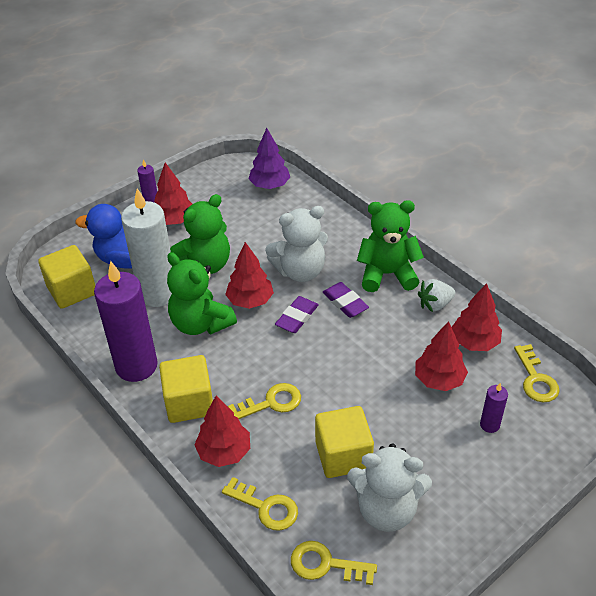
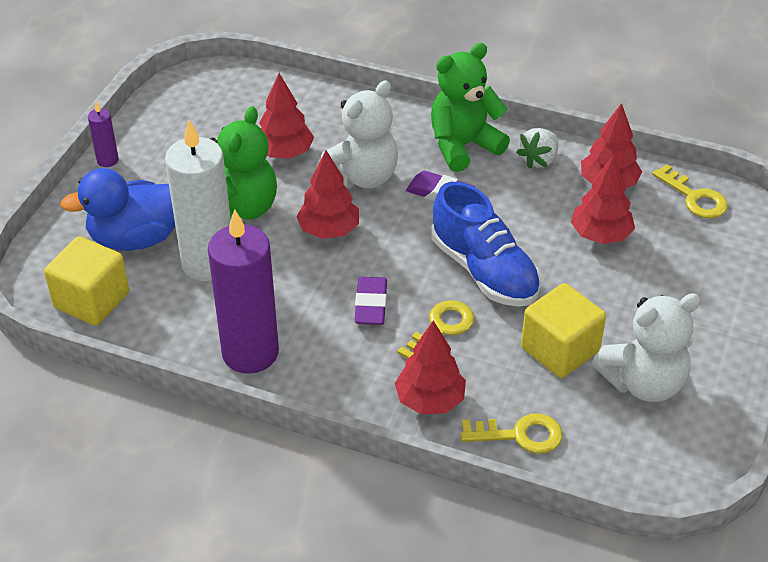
camera: 30 degrees left, 0 degrees up
red tree [154,163,192,225] -> red tree moved to [259,73,314,158]
yellow cube [159,355,213,423] -> none
green teddy bear [167,252,237,335] -> none
purple tree [249,128,290,189] -> none
purple eraser [275,296,318,333] -> purple eraser moved to [354,277,387,325]
yellow key [291,541,377,585] -> none
purple candle [480,383,508,433] -> none
none -> blue shoe [431,182,541,307]

